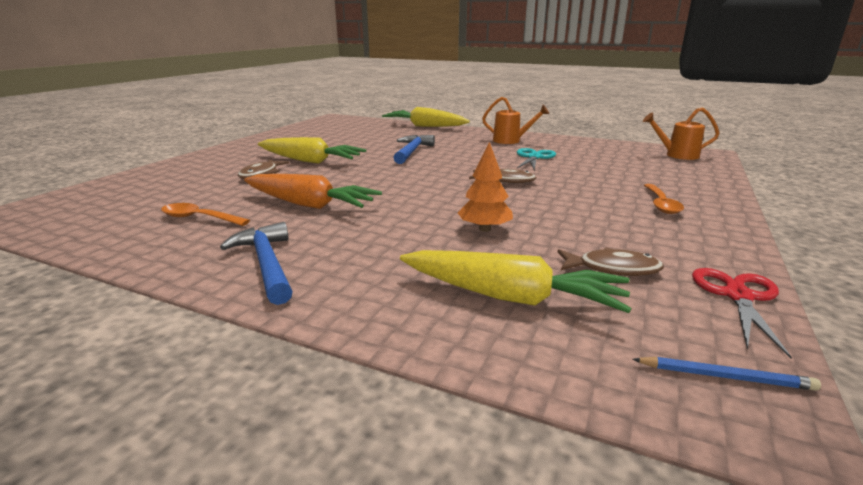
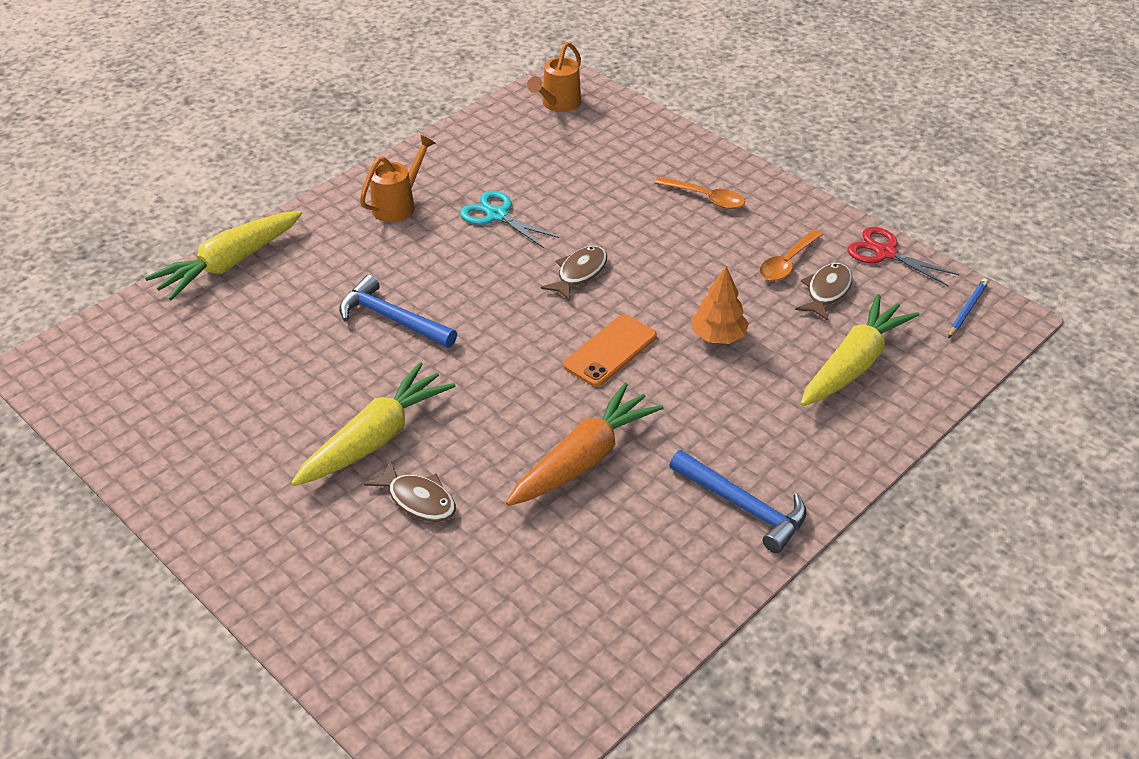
camera: 70 degrees left, 20 degrees up
orange spoon [161,203,250,226] -> orange spoon moved to [760,229,823,281]
blue hammer [220,222,293,305] -> blue hammer turned 135 degrees counterclockwise [669,450,807,553]
none -> orange phone [563,315,657,387]

